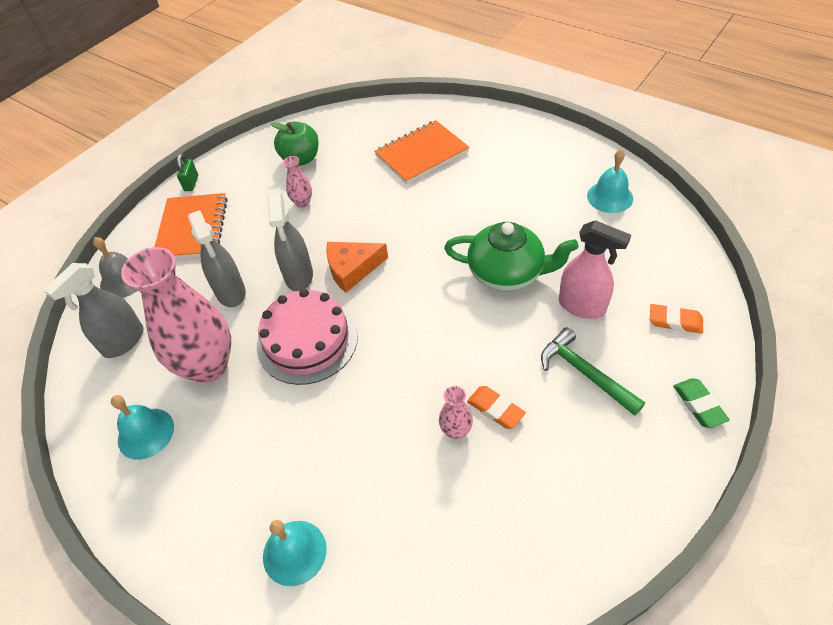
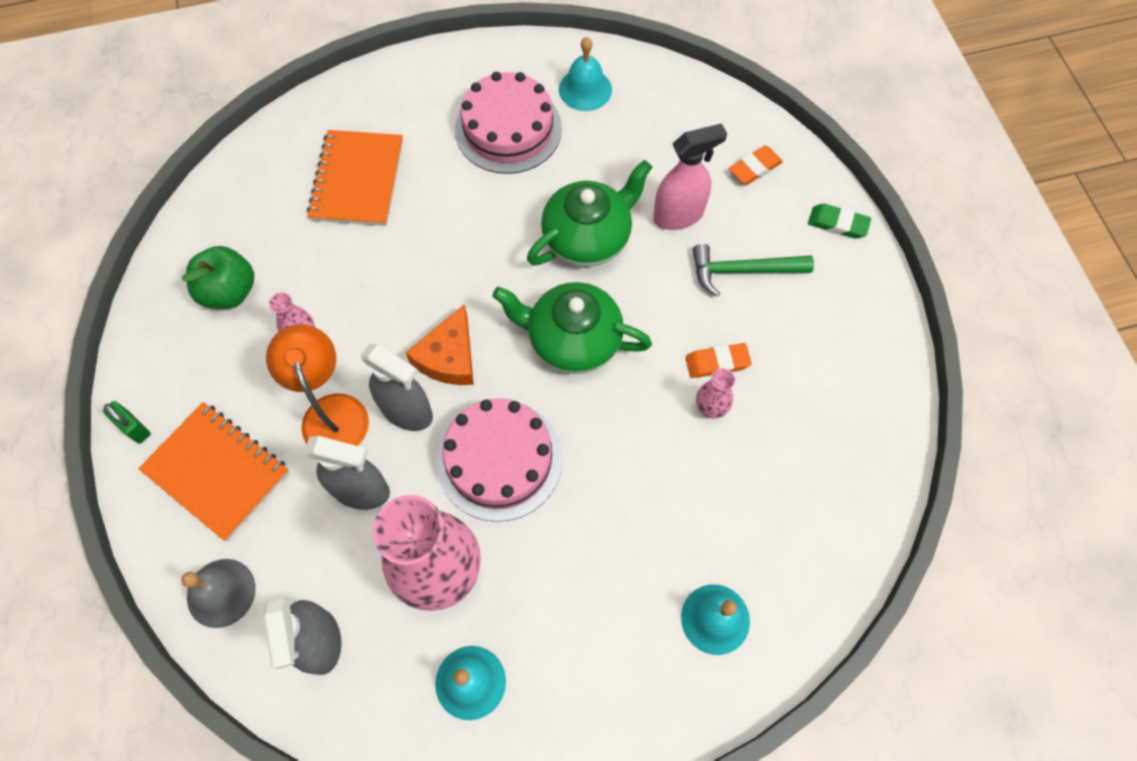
camera: 55 degrees left, 15 degrees up
none -> orange lamp [266,324,369,446]
none -> pink cake [455,72,562,174]
none -> green teapot [492,282,652,374]

